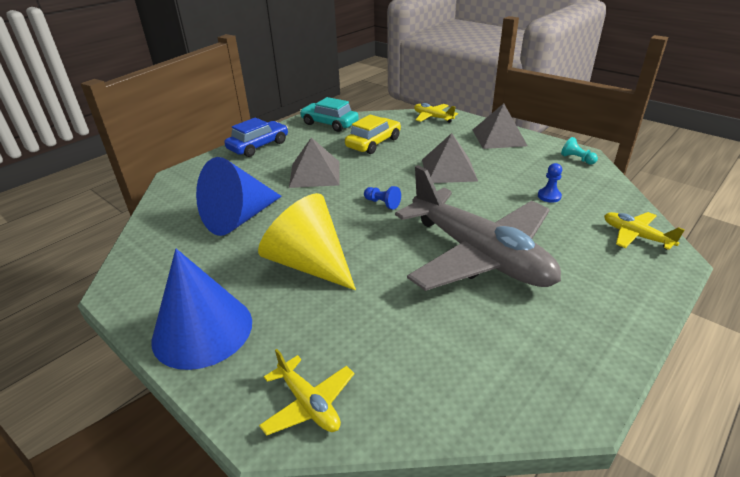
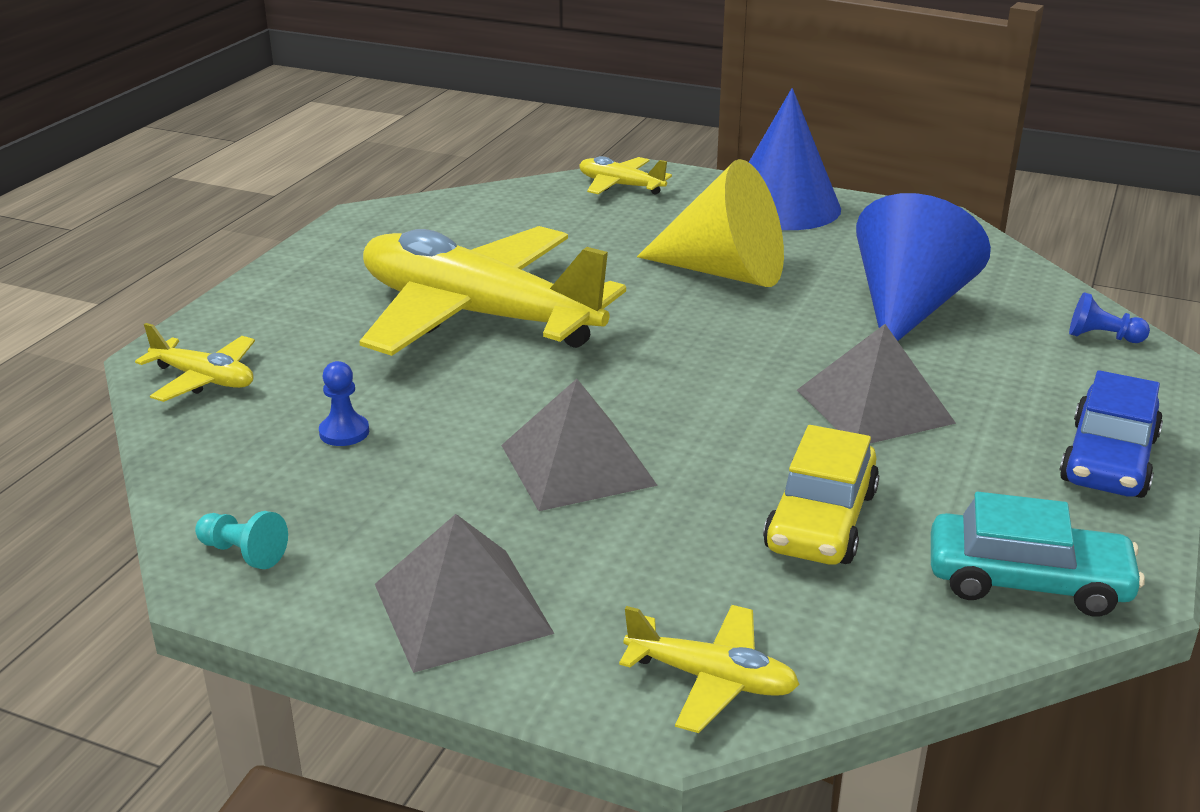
camera: 160 degrees right, 5 degrees down
blue pawn [364,186,401,210] -> blue pawn moved to [1069,292,1150,343]
grey plane [395,165,561,291] -> yellow plane [359,226,626,356]

